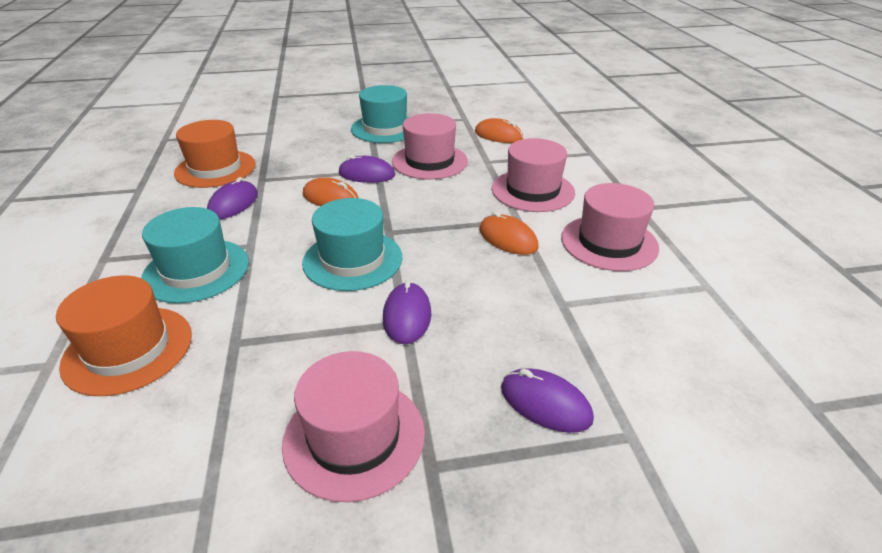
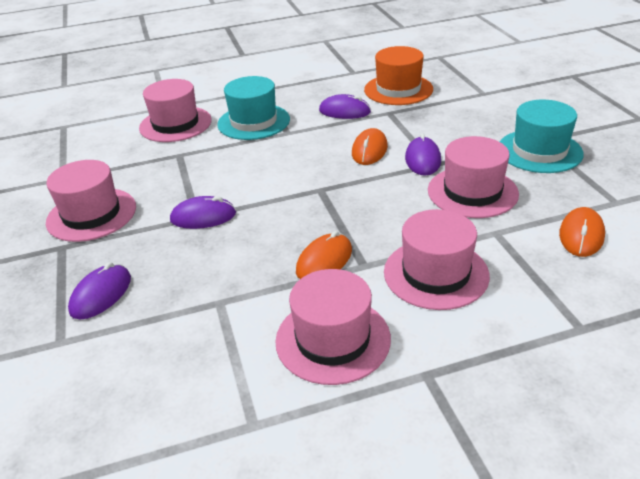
camera: 85 degrees right, 0 degrees up
orange hat [56,276,192,396] -> pink hat [139,79,212,142]
turquoise hat [302,198,402,291] -> none

